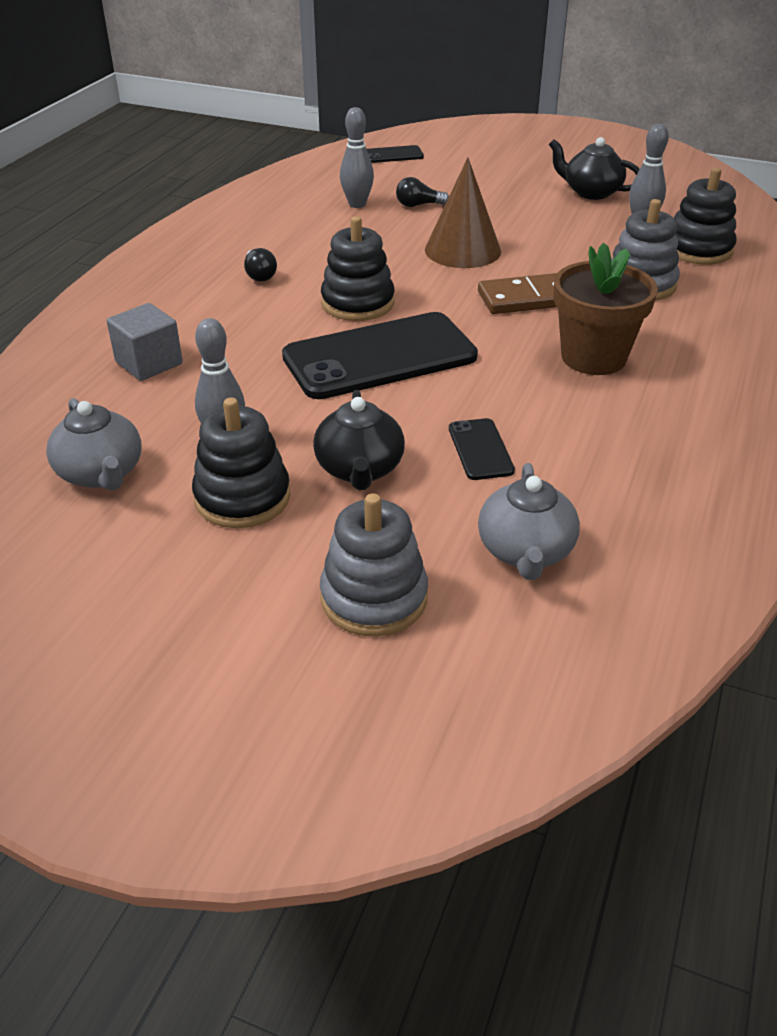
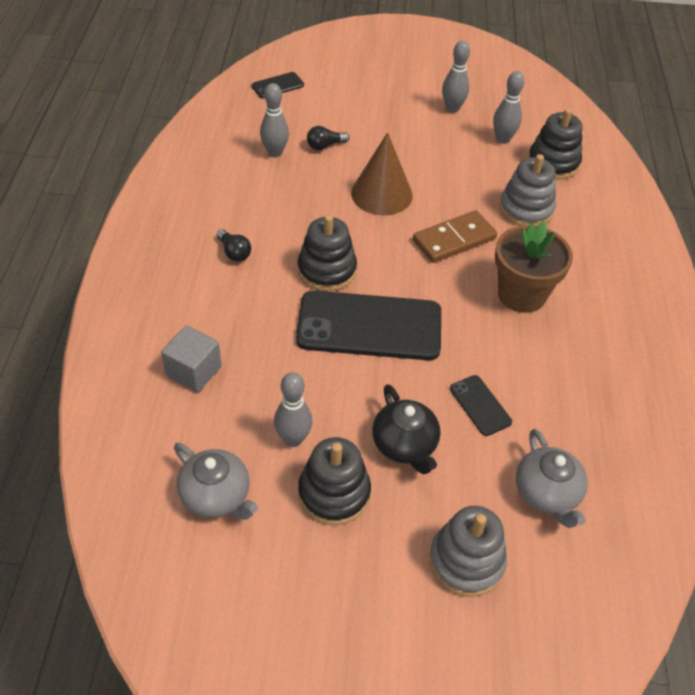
camera: 20 degrees left, 10 degrees up
black phone [282,312,478,399] -> black phone turned 45 degrees clockwise [296,290,441,360]
black teapot [549,137,640,200] -> grey bowling pin [442,41,470,113]

